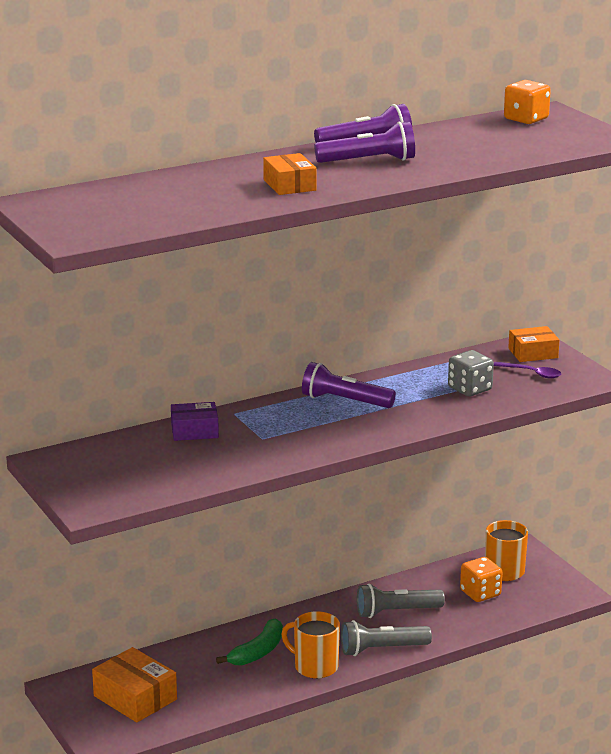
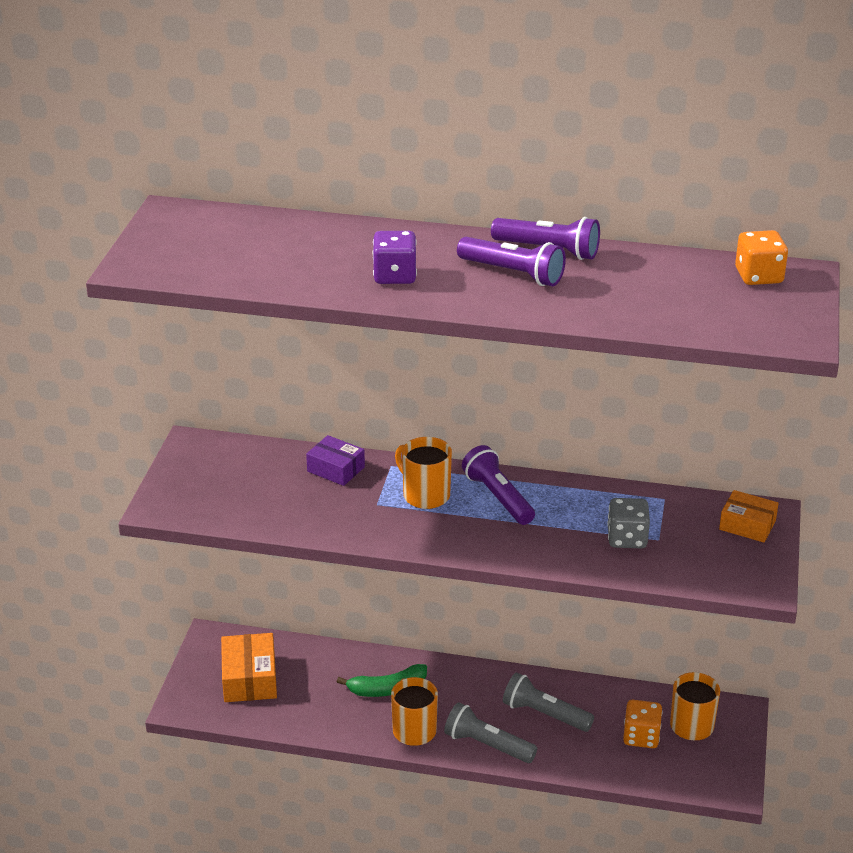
camera: 40 degrees right, 10 degrees up
orange box [263,153,317,195] -> purple dice [373,231,417,284]
purple spoon [494,362,562,378] -> none
none -> orange mug [395,437,452,509]

